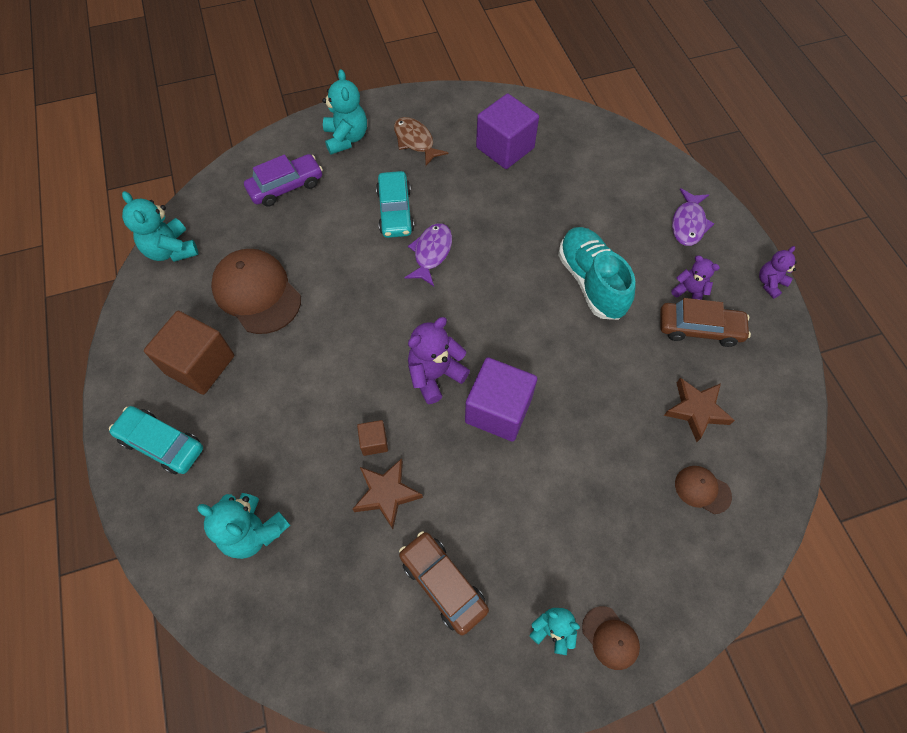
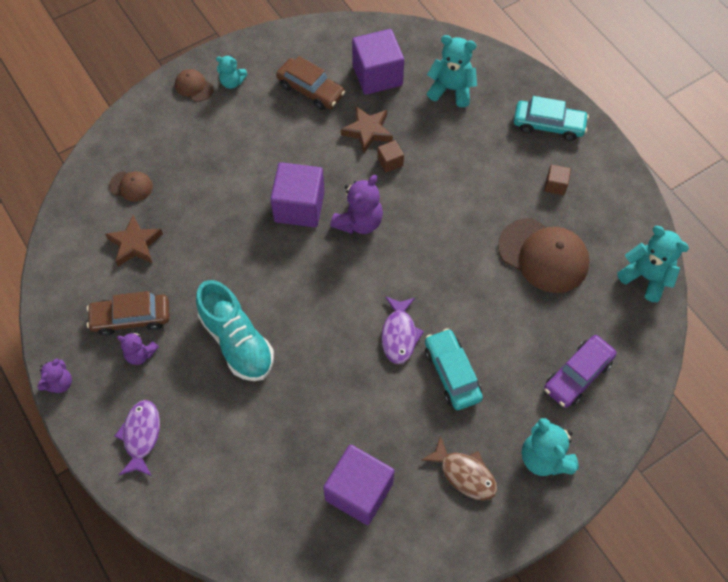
camera: 165 degrees right, 0 degrees up
brown cube [144,311,234,395] -> brown cube [545,165,571,195], size x0.47
none -> purple cube [352,29,404,95]

